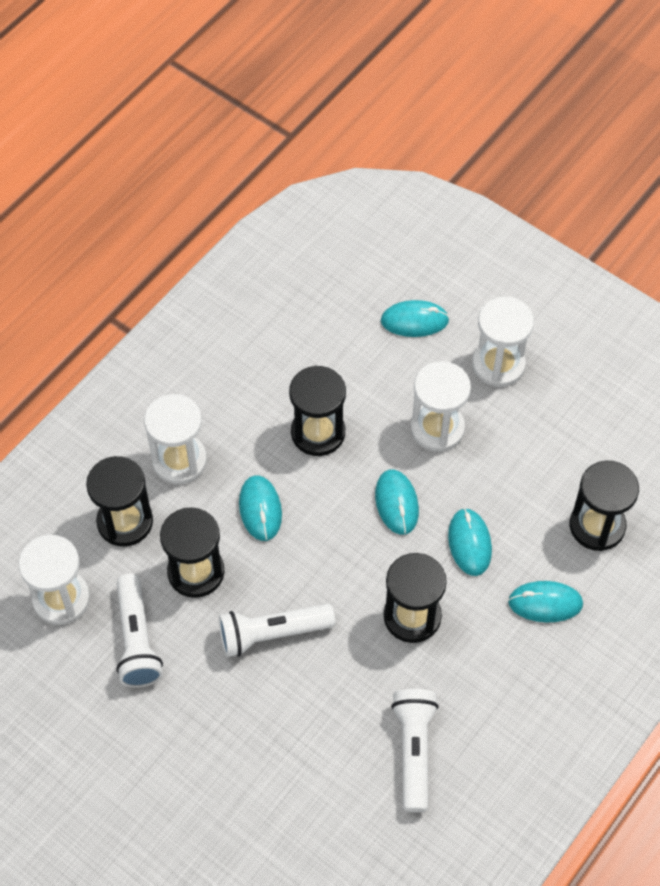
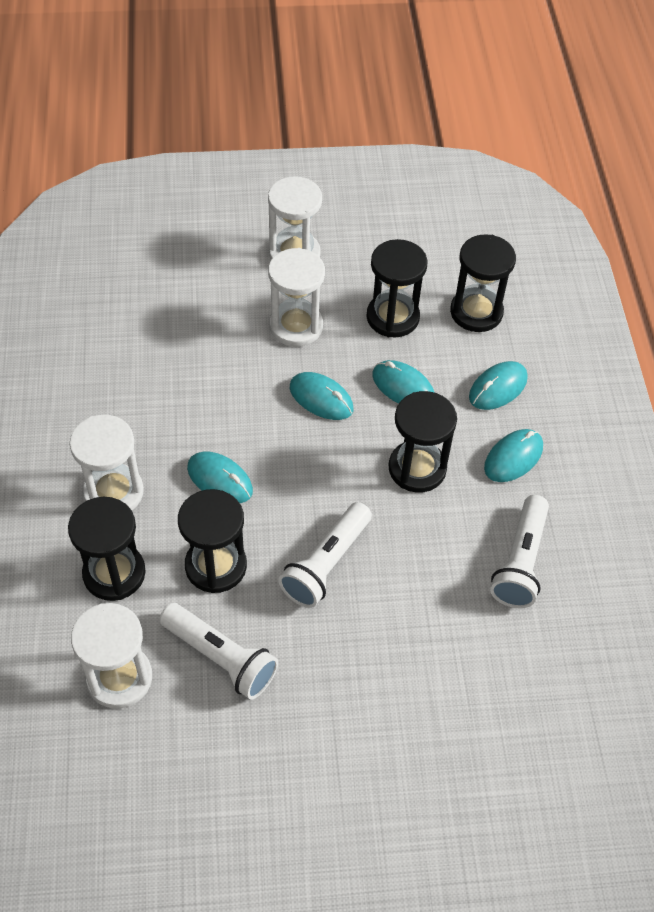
camera: 45 degrees left, 5 degrees down
black hourglass [289,365,346,456] -> black hourglass moved to [366,239,428,338]
turquoise mouse [381,300,449,337] -> turquoise mouse moved to [484,429,543,482]
white flashlight [391,689,439,812] -> white flashlight turned 120 degrees counterclockwise [490,495,549,608]

